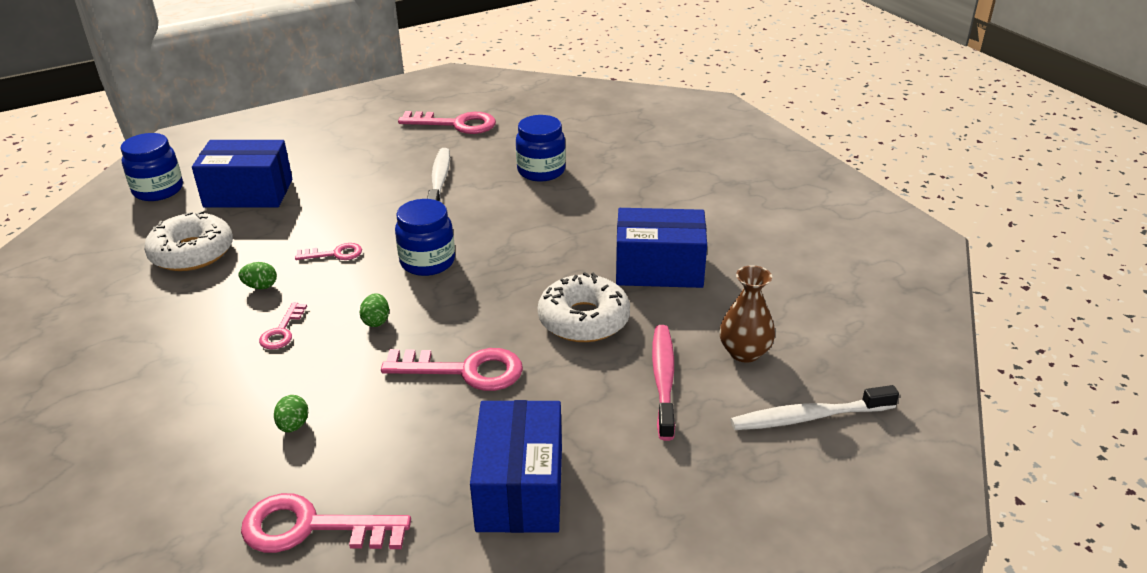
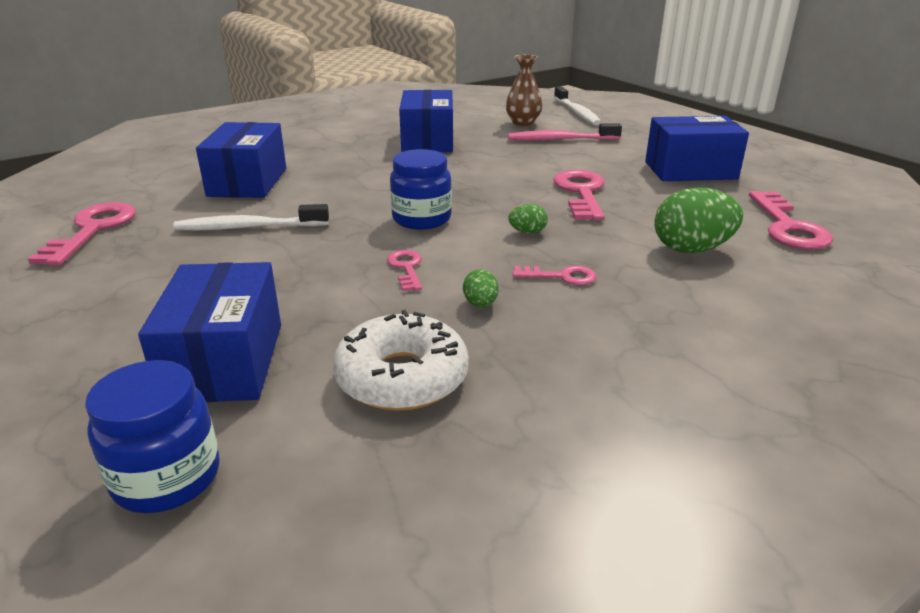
camera: 95 degrees left, 5 degrees down
green egg [274,395,308,432] -> green egg [654,187,743,253], size x2.06
blue jar [516,115,566,182] -> blue box [196,122,286,198]
white donut [538,272,630,342] -> none

